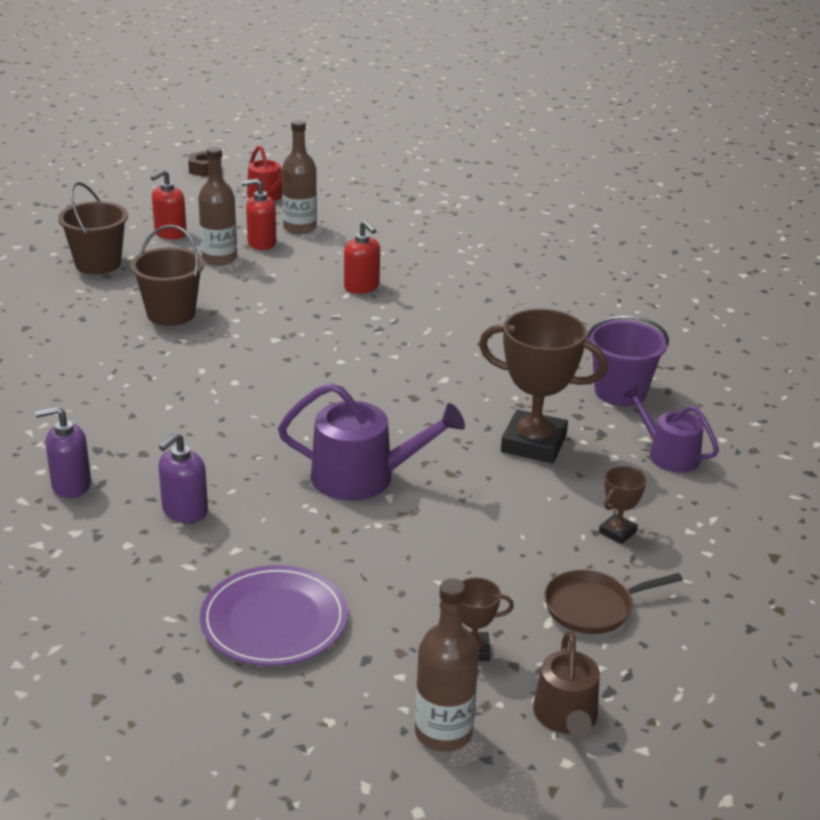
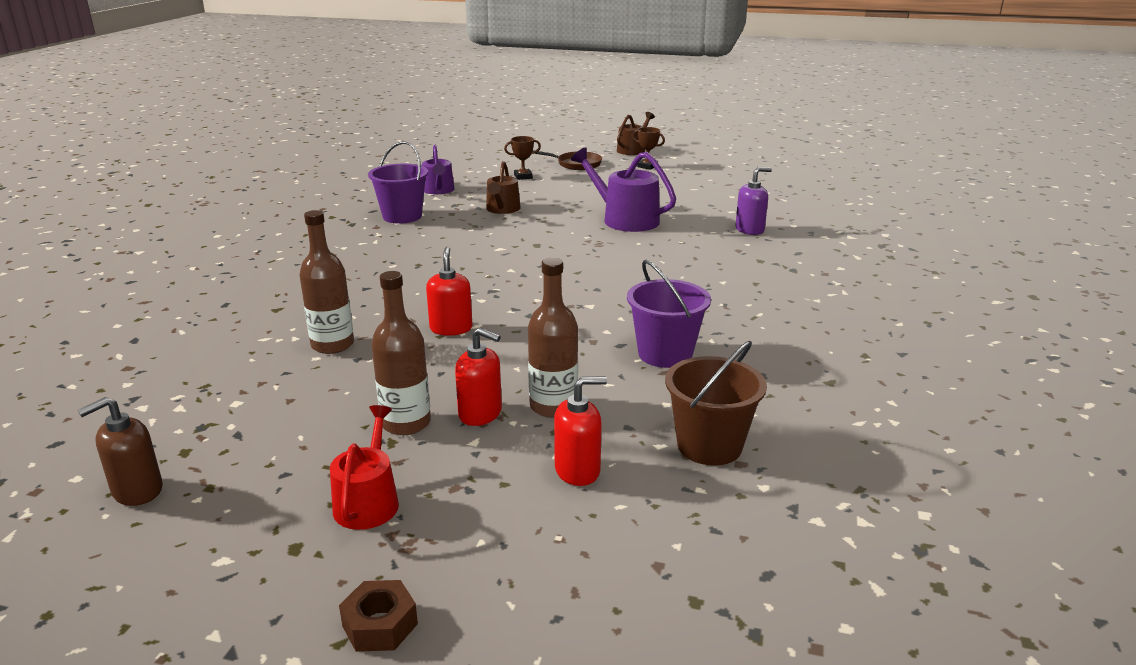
camera: 145 degrees left, 5 degrees down
purple soap dispenser [35,406,91,498] -> none
brown bucket [130,225,204,326] -> purple bucket [627,260,711,368]
purple plate [200,565,348,666] -> none
brown bottle [415,578,479,752] -> brown bottle moved to [299,210,354,354]
brown trophy [479,309,608,463] -> brown watering can [486,161,521,214]
none -> brown soap dispenser [78,397,163,506]

